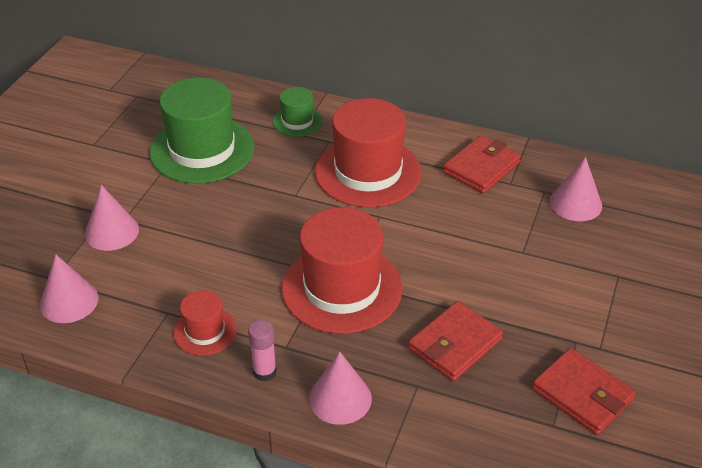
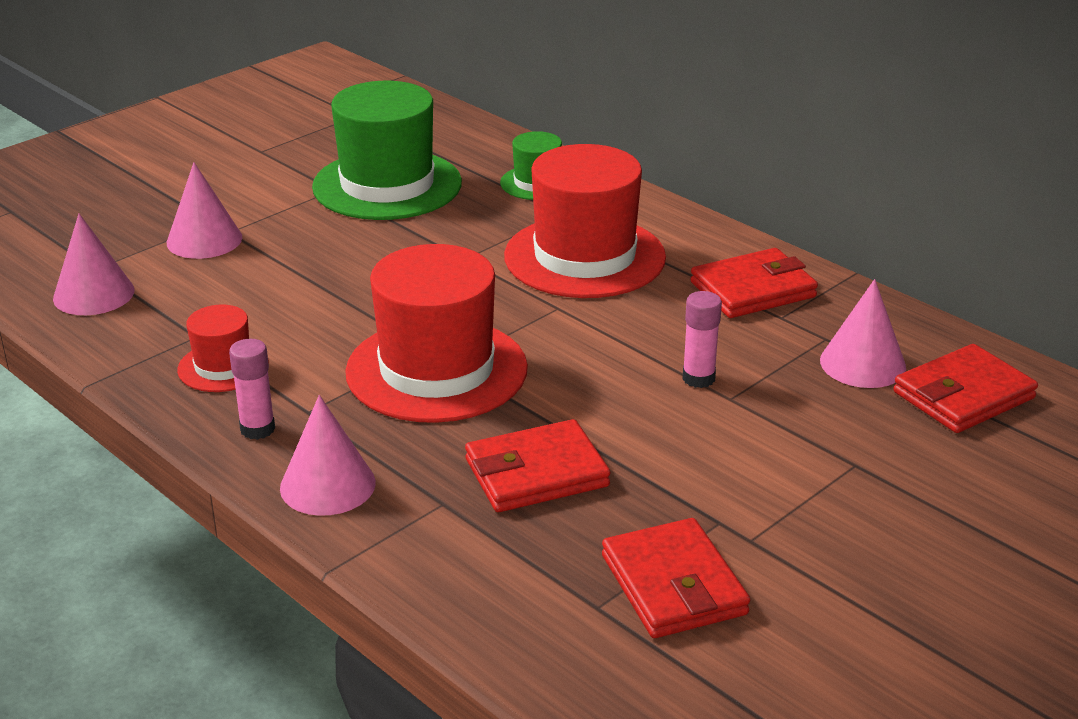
camera: 25 degrees right, 10 degrees down
none -> pink glue stick [682,291,722,388]
none -> red wallet [893,344,1038,433]

